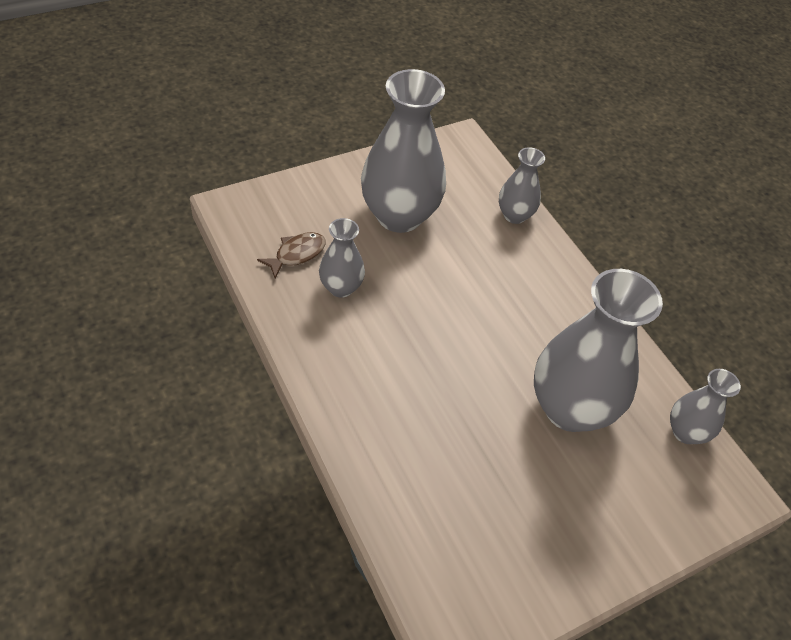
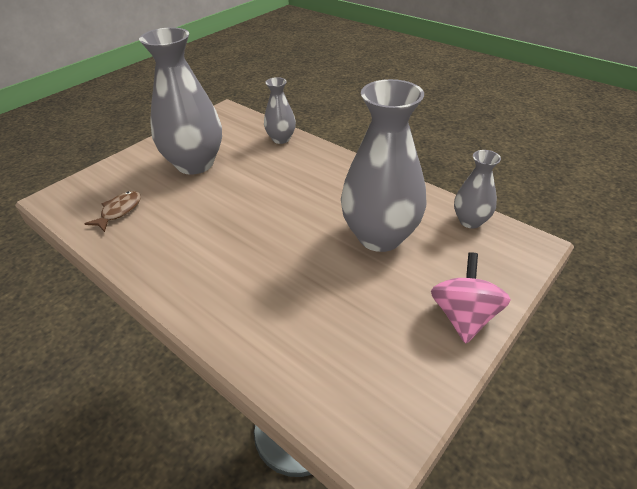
camera: 15 degrees left, 10 degrees down
grey vase [319,218,365,298] -> none
none -> pink spinning top [431,252,511,343]

